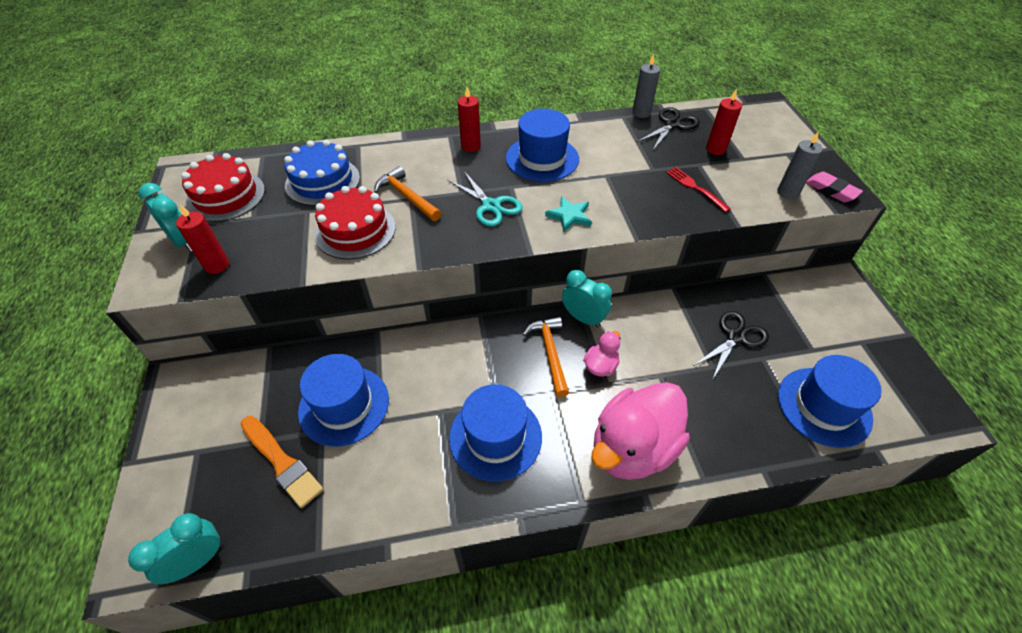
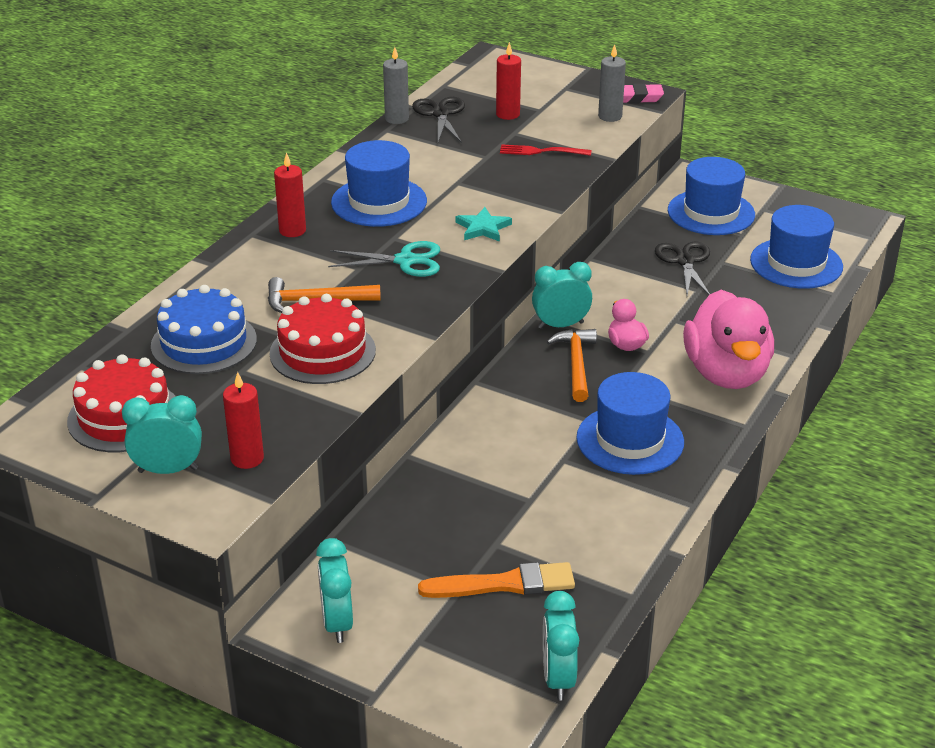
camera: 50 degrees left, 15 degrees down
blue hat [298,354,389,447] -> blue hat moved to [668,157,755,235]
orange hammer [523,317,569,397] -> orange hammer turned 60 degrees clockwise [547,329,597,402]
none -> turquoise clock [316,538,353,643]

